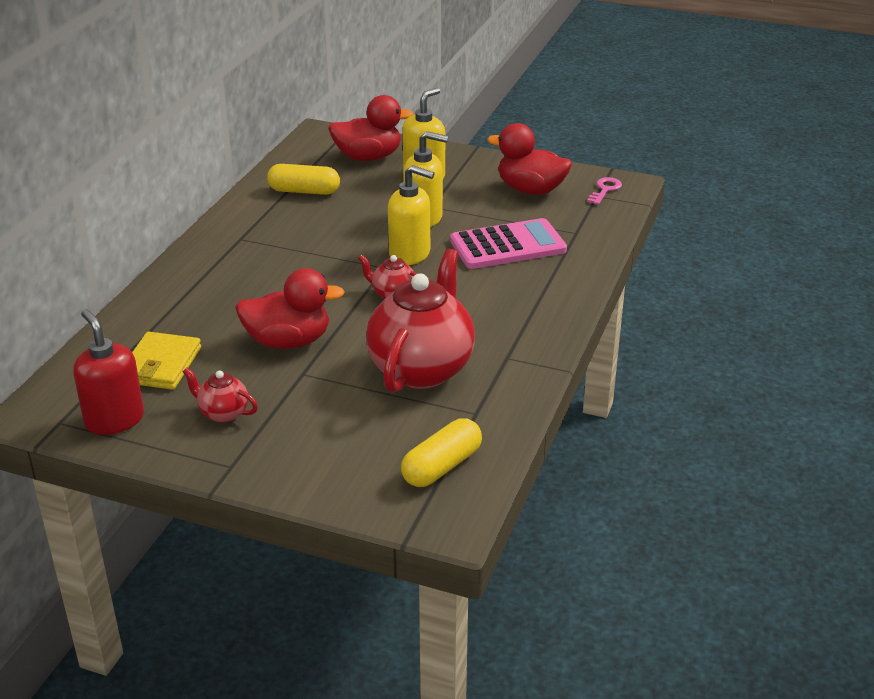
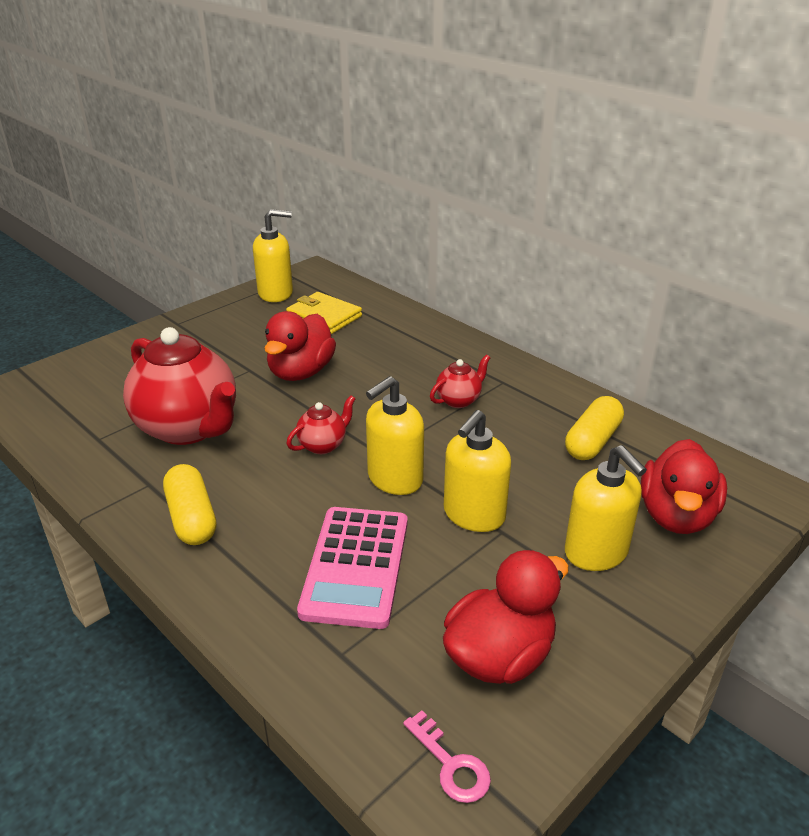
camera: 115 degrees right, 0 degrees up
red soap dispenser [73,309,144,435] -> yellow soap dispenser [253,209,293,302]
red teapot [182,367,258,423] -> red teapot moved to [430,355,491,408]
yellow capsule [401,418,482,487] -> yellow capsule moved to [163,464,216,545]

